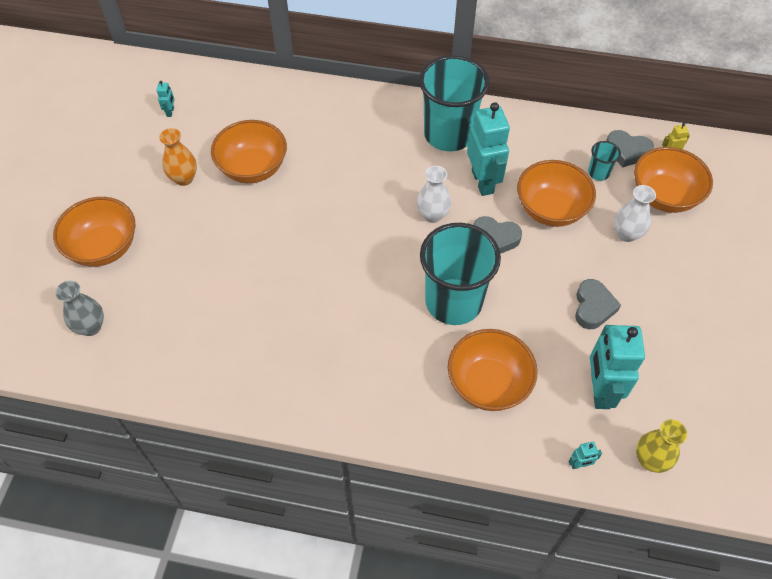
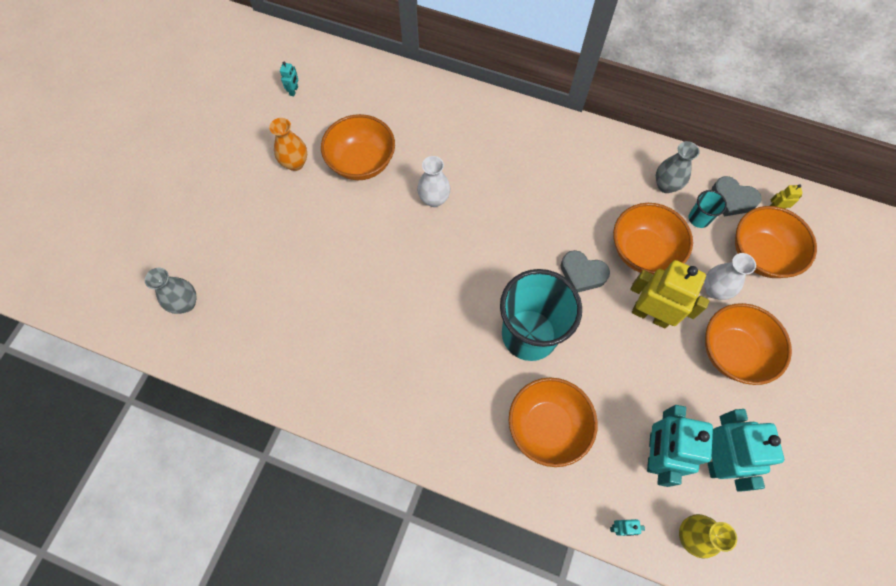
camera: 10 degrees right, 10 degrees up
orange bowl [53,197,135,267] -> orange bowl moved to [705,303,792,385]
white vase [417,166,451,223] -> white vase moved to [417,156,450,207]
turquoise cup [419,55,489,151] -> none
turquoise robot [467,102,510,196] -> turquoise robot moved to [708,409,784,492]
grey heart [575,279,621,329] -> none
none -> yellow robot [630,260,710,329]
none -> grey vase [656,141,700,193]

